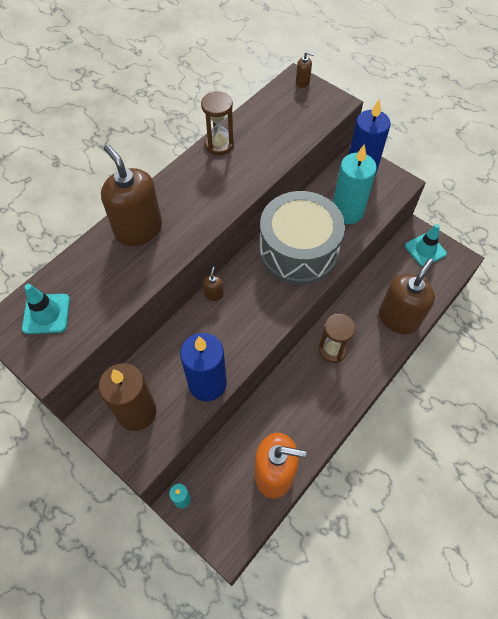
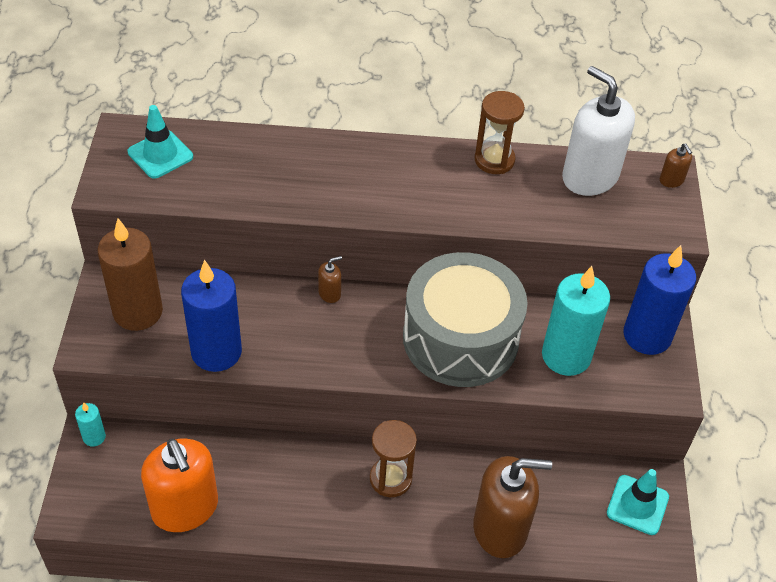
camera: 50 degrees right, 10 degrees down
brown soap dispenser [101,145,162,246] -> none
none -> white soap dispenser [562,66,635,196]

